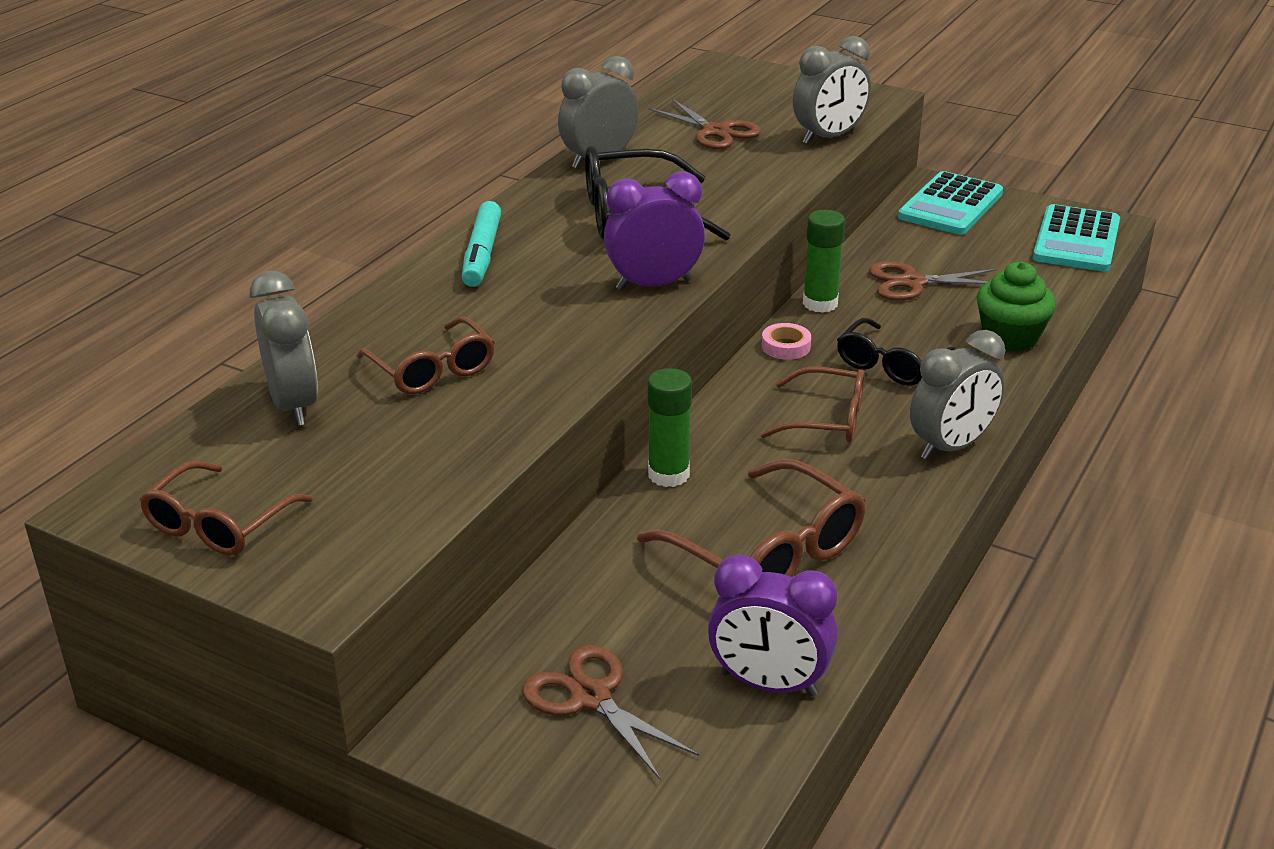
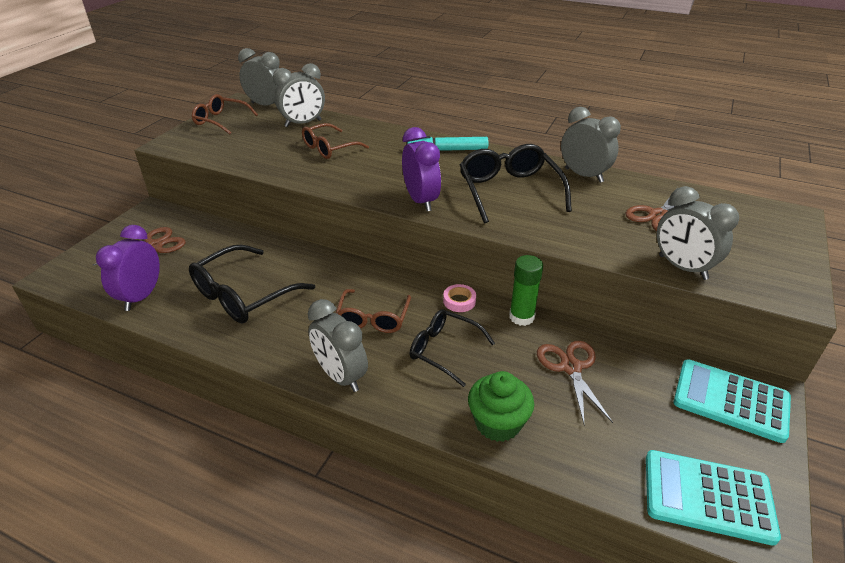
camera: 85 degrees right, 5 degrees up
brown glasses [637,459,865,577] -> black glasses [189,245,315,324]
green glue stick [648,368,692,487] -> none
none -> grey clock [238,48,280,106]

